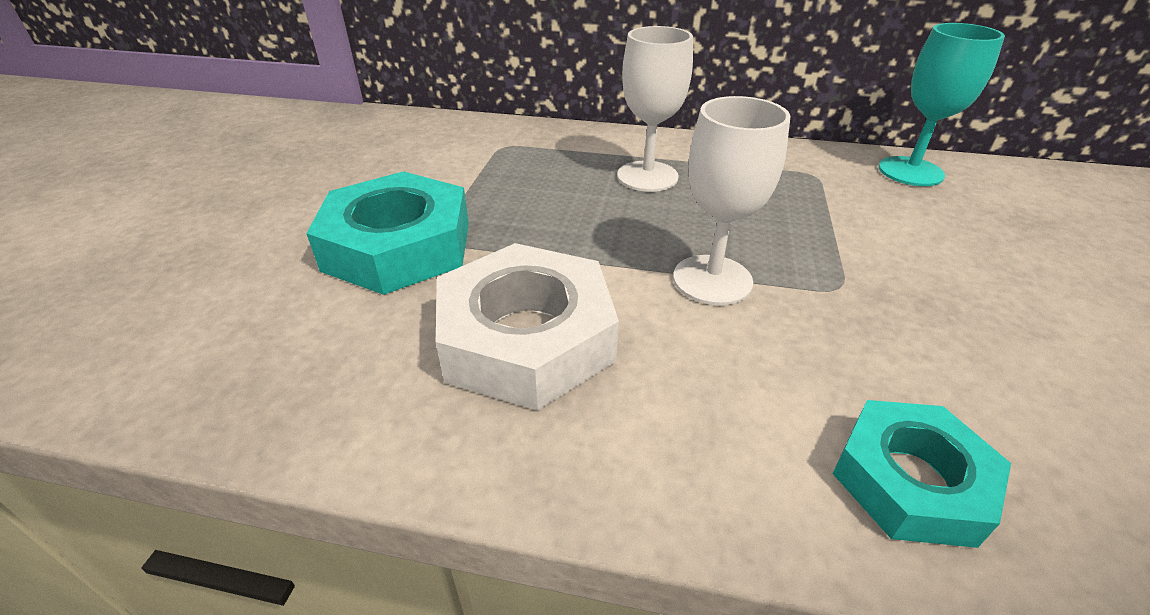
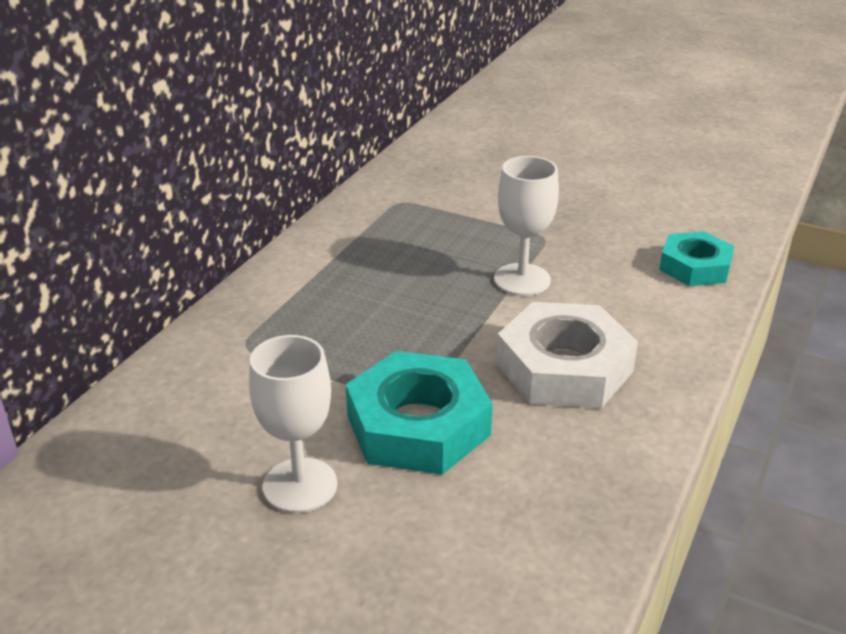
camera: 75 degrees left, 5 degrees down
white goblet [617,26,693,192] -> white goblet moved to [249,335,337,513]
turquoise goblet [879,23,1005,186] -> none

